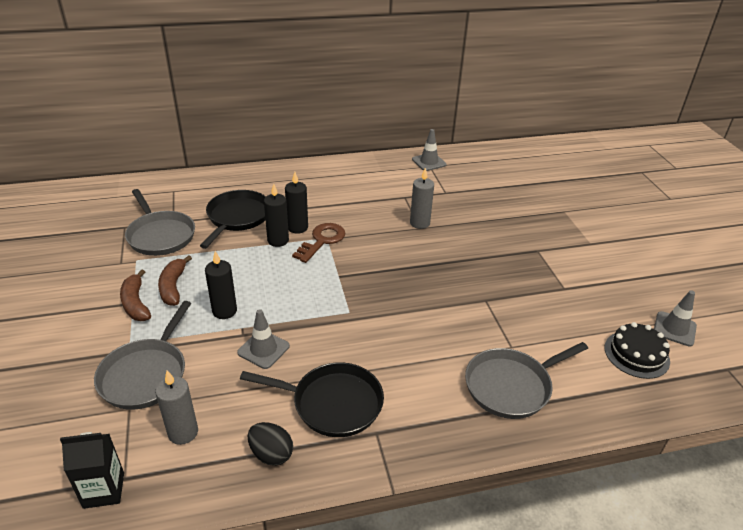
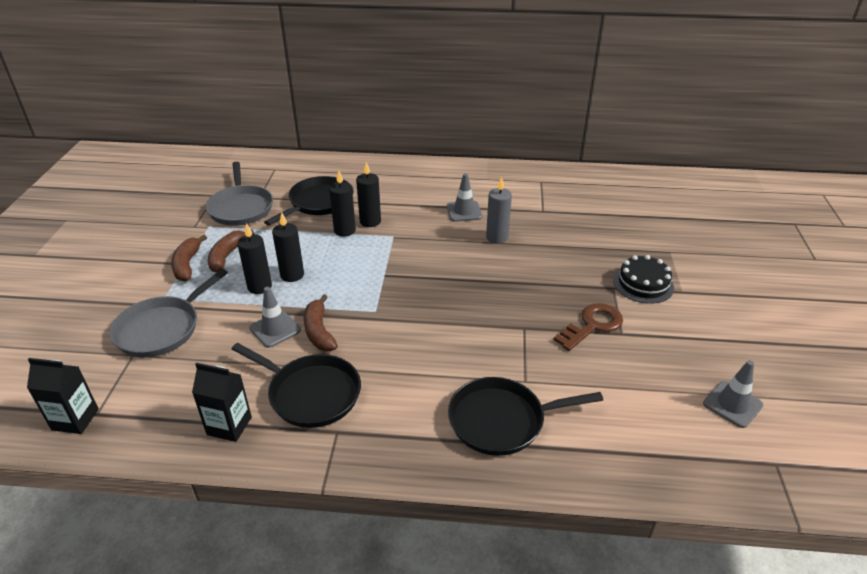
camera: 20 degrees right, 0 degrees up
grey candle [155,370,198,445] -> none
black egg [248,422,293,466] -> black carton [192,363,252,442]
brown key [292,223,345,263] -> brown key moved to [554,303,623,351]
grey traffic cone [412,129,446,171] -> grey traffic cone moved to [447,173,482,222]
grey pan [465,342,588,419] -> black pan [448,377,603,456]
black cake [604,322,670,379] -> black cake moved to [613,255,674,304]
none -> black candle [272,212,304,282]
none -> brown banana [304,294,338,351]

